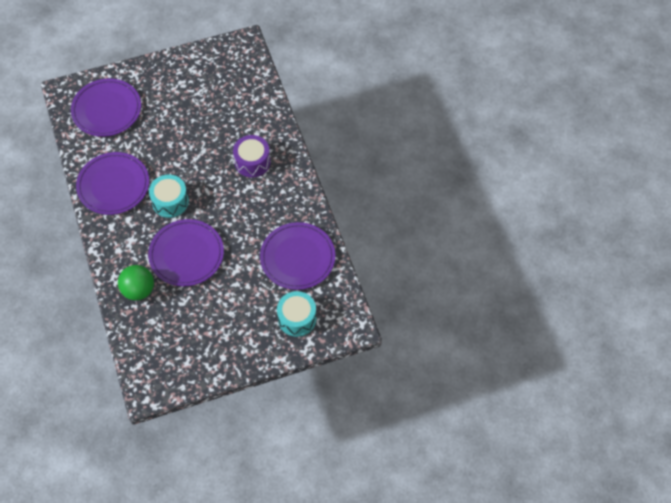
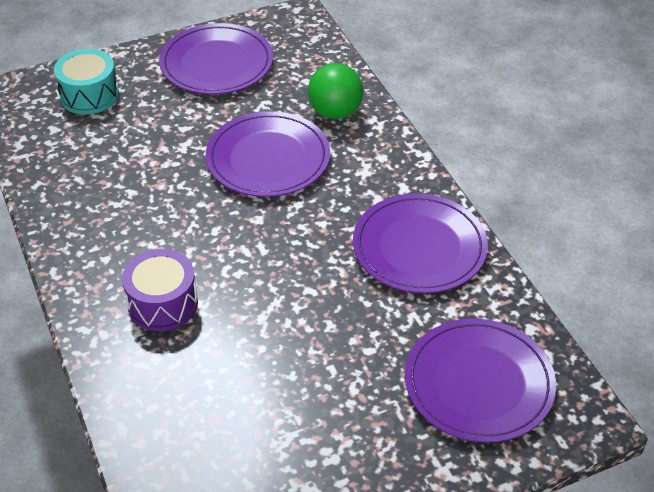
camera: 175 degrees right, 15 degrees down
turquoise drum [149,175,189,218] -> none
purple plate [260,222,335,290] -> purple plate moved to [159,23,273,95]

